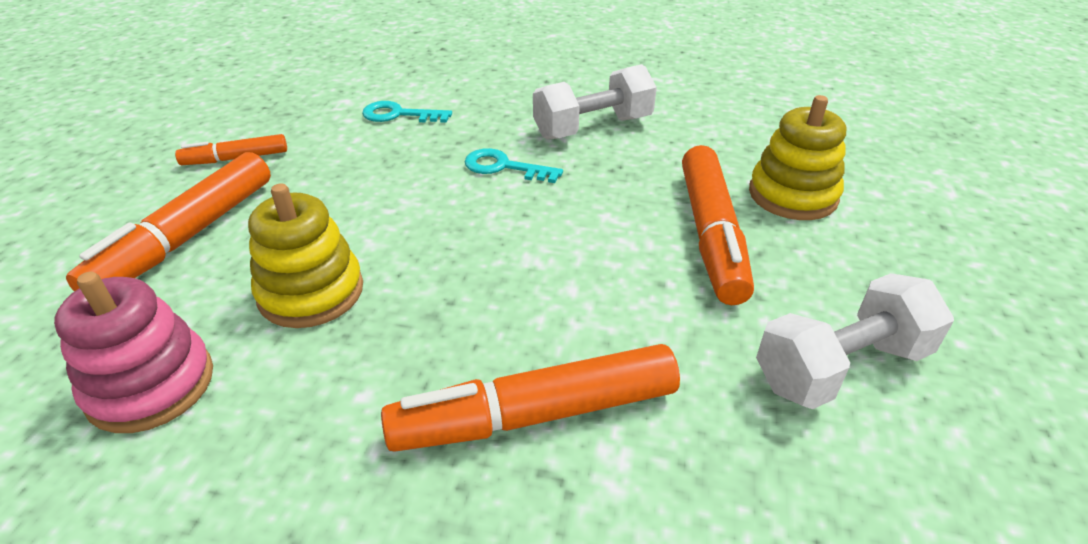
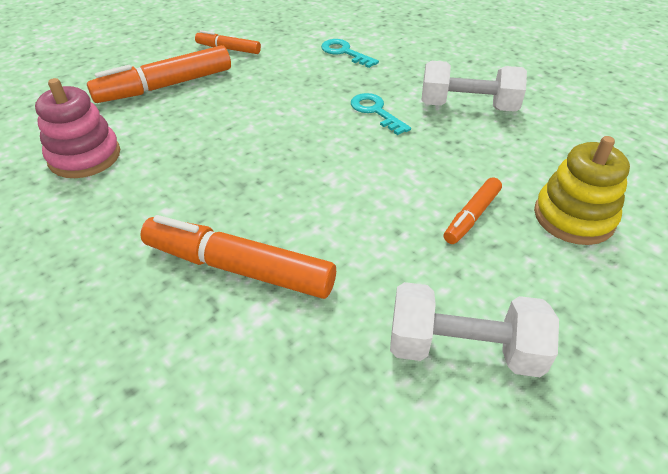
camera: 35 degrees right, 5 degrees up
yellow stacking toy [248,183,363,328] -> none
orange marker [682,145,754,305] -> orange marker [444,177,502,244], size x0.54

